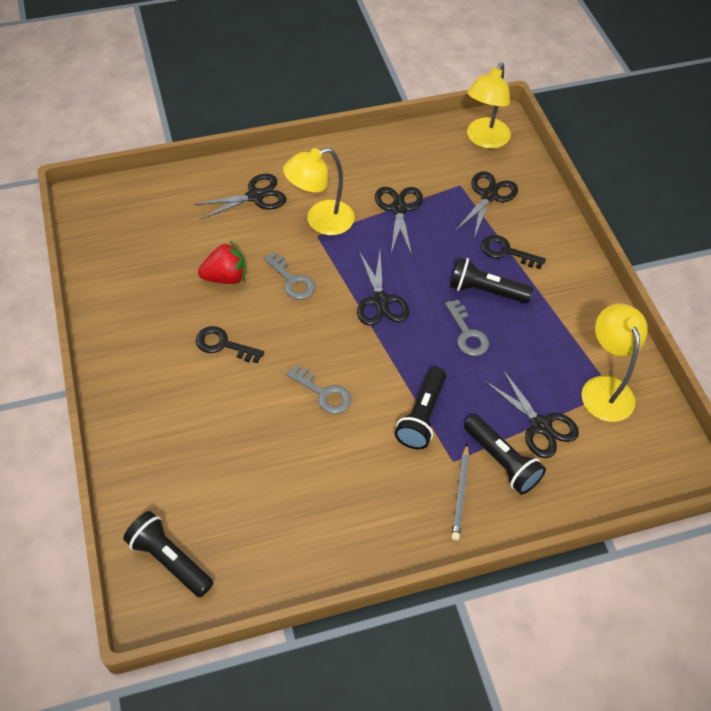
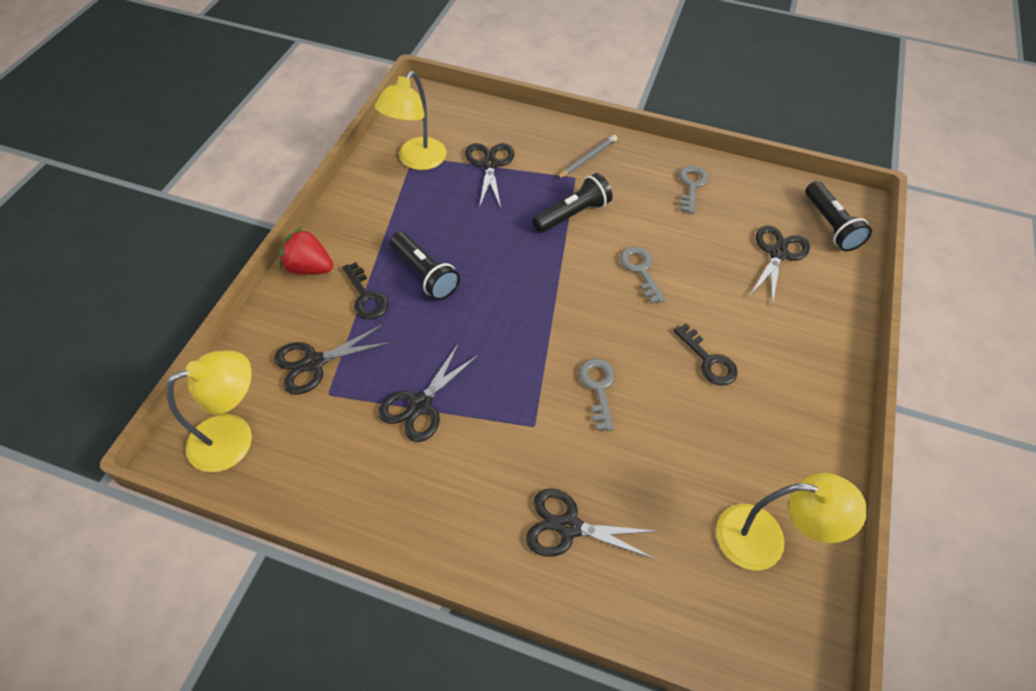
camera: 145 degrees left, 0 degrees up
red strawberry [198,241,246,284] -> red strawberry moved to [279,227,333,275]
yellow lamp [283,148,355,235] -> yellow lamp moved to [716,473,867,571]
black scissors [357,251,409,326] -> black scissors moved to [749,226,810,305]
grey key [445,300,489,356] -> grey key moved to [679,166,709,214]
black flashlight [464,415,546,494] -> none

